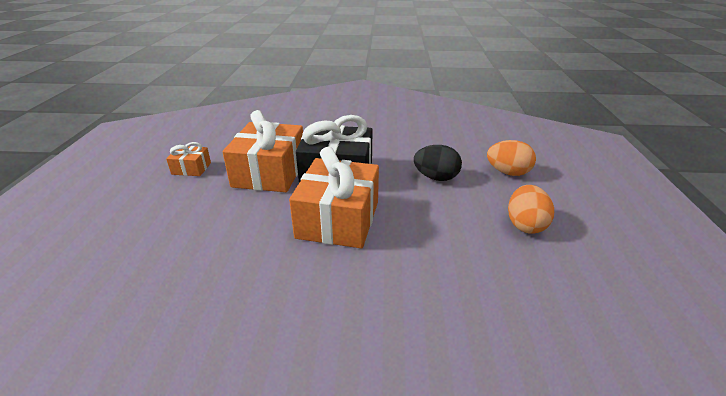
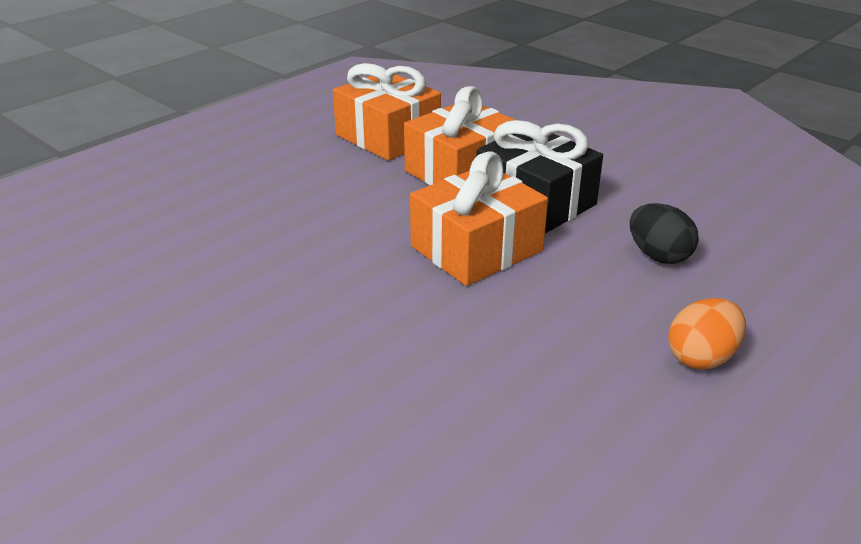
camera: 40 degrees right, 0 degrees up
orange gift [166,142,211,176] -> orange gift [333,63,441,161], size x2.11
orange egg [487,140,536,176] -> none

